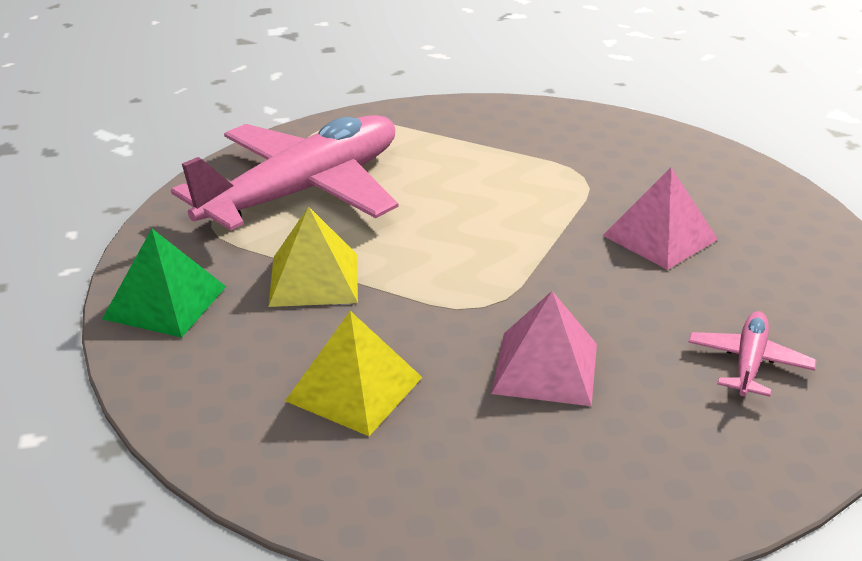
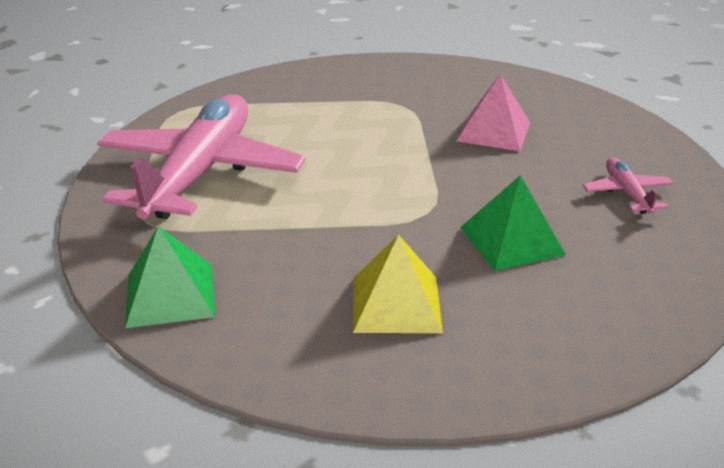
camera: 30 degrees left, 0 degrees up
yellow pyramid [269,206,358,307] -> none
pink pyramid [491,291,597,406] -> green pyramid [460,175,566,271]

